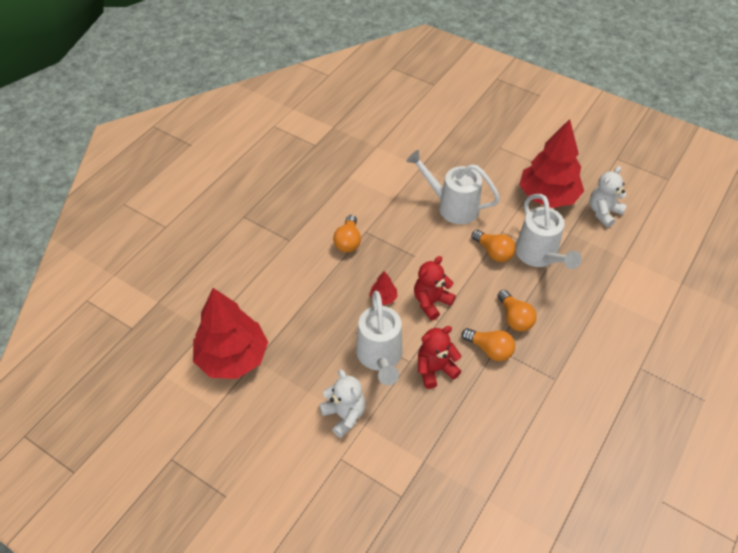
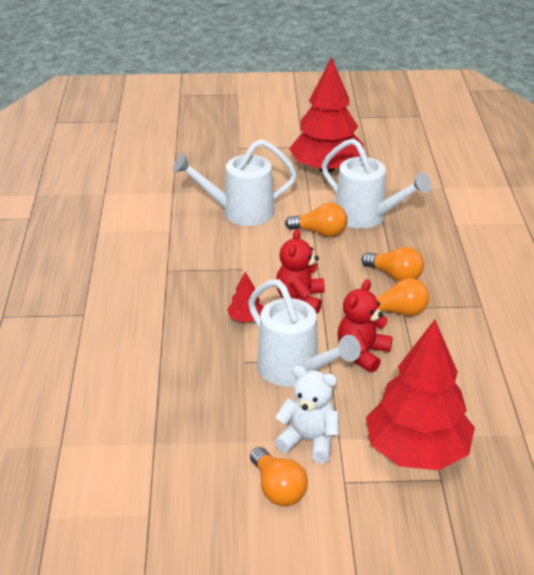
camera: 35 degrees left, 15 degrees down
red tree [193,288,268,379] -> red tree moved to [366,320,475,470]
orange light bulb [333,215,361,253] -> orange light bulb moved to [250,447,308,506]
white teddy bear [590,166,627,227] -> none

